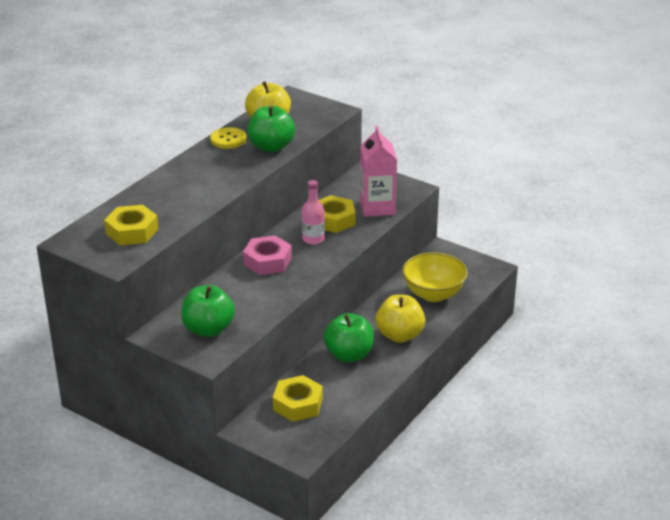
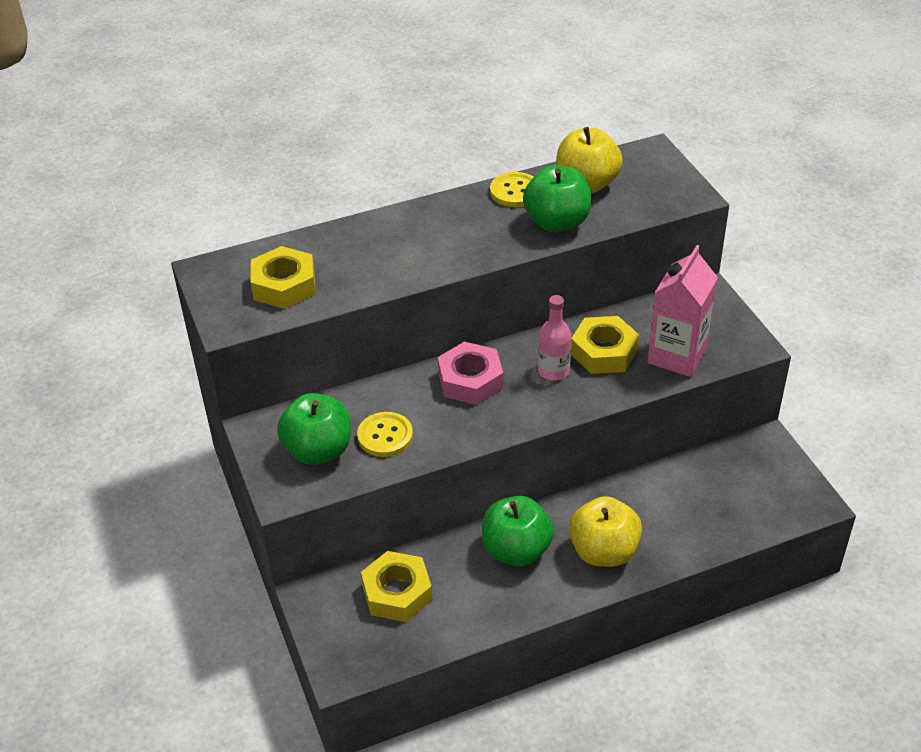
camera: 35 degrees right, 10 degrees up
yellow bowl [402,252,468,302] -> none
none -> yellow button [357,412,413,457]

